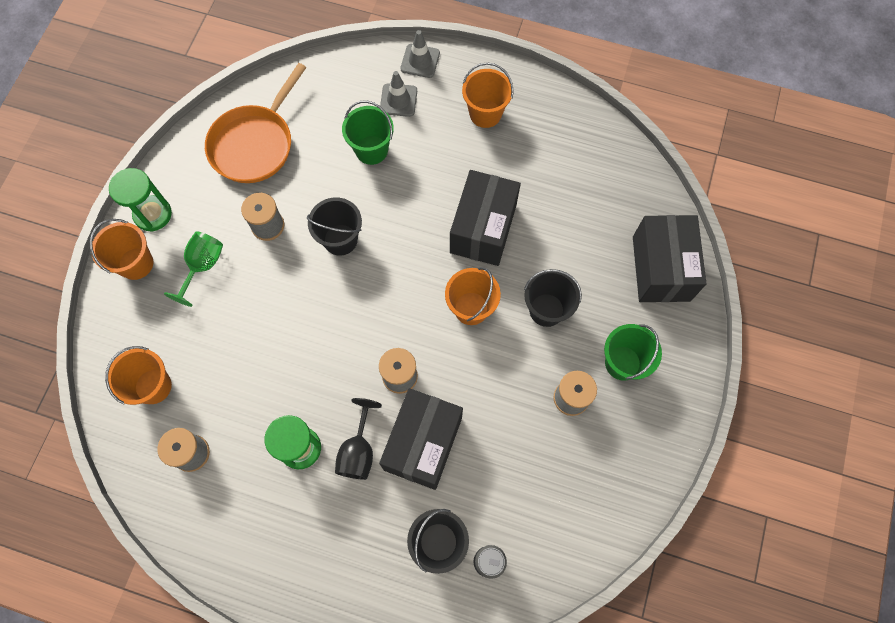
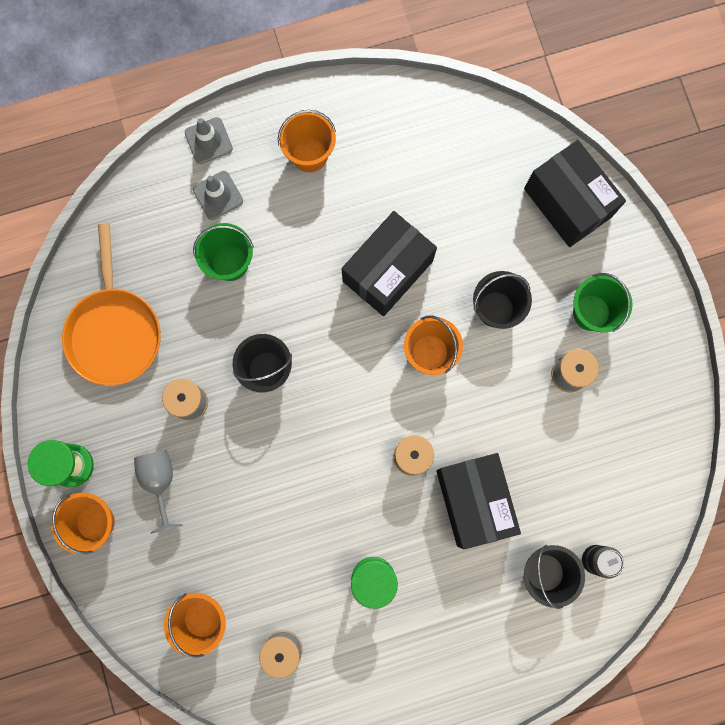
camera: 35 degrees left, 10 degrees up
green goblet [164,231,223,307] -> grey goblet [134,450,183,533]
black goblet [335,398,382,480] -> none
black box [450,170,521,266] -> black box turned 60 degrees clockwise [341,211,437,316]

